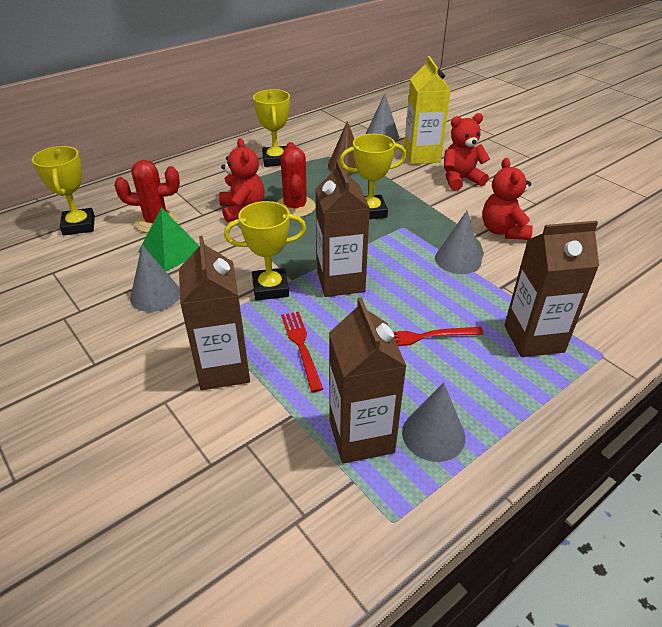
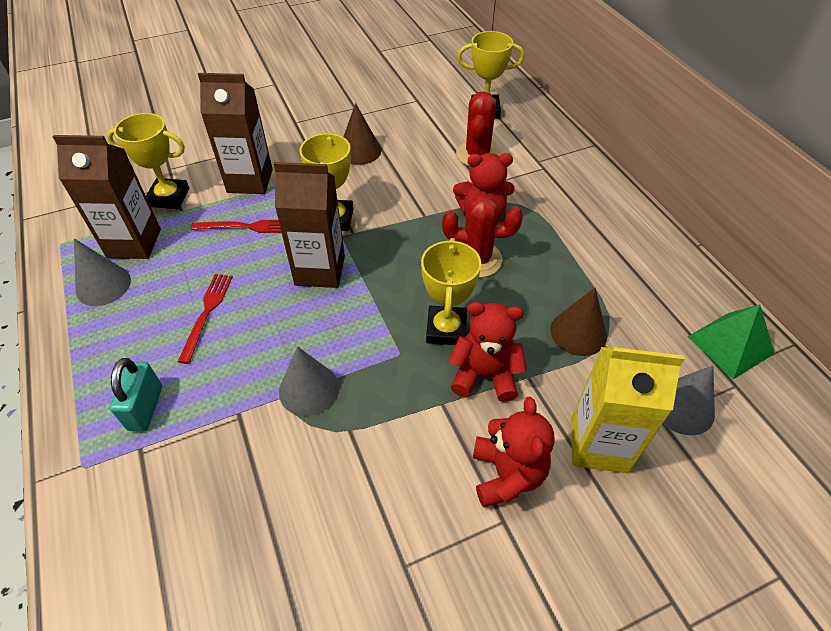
camera: 105 degrees right, 10 degrees up
grey cone [130,245,180,312] -> brown cone [343,103,381,165]
green pyramid [138,207,199,271] -> green pyramid moved to [687,304,775,380]
yellow trophy [253,89,290,167] -> yellow trophy moved to [107,113,189,209]
red teddy bear [482,158,533,240] -> red teddy bear moved to [449,302,527,402]
brown carton [504,221,599,357] -> turquoise padlock [110,358,162,431]

